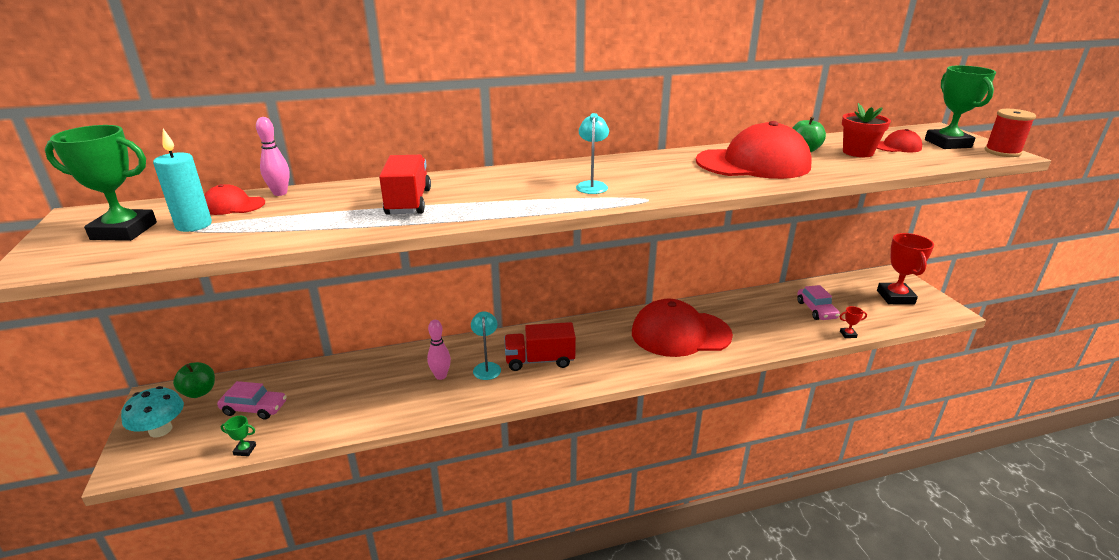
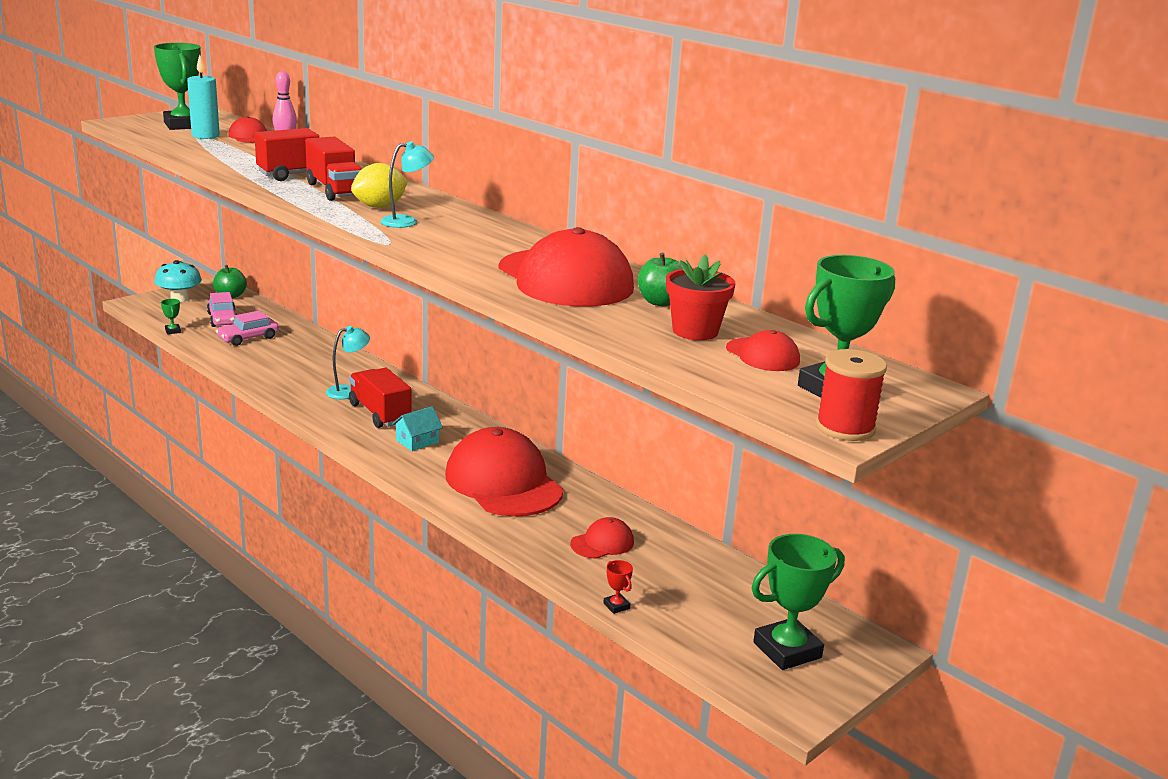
camera: 60 degrees right, 5 degrees down
pink bowling pin [427,320,451,380] -> none
pink car [797,285,840,320] -> pink car moved to [216,311,279,346]
red trophy [877,233,934,304] -> green trophy [752,534,845,670]
none -> red truck [305,137,362,201]
none -> yellow lemon [351,163,408,208]
none -> turquoise house [392,406,443,451]
none -> red cap [570,517,634,559]

